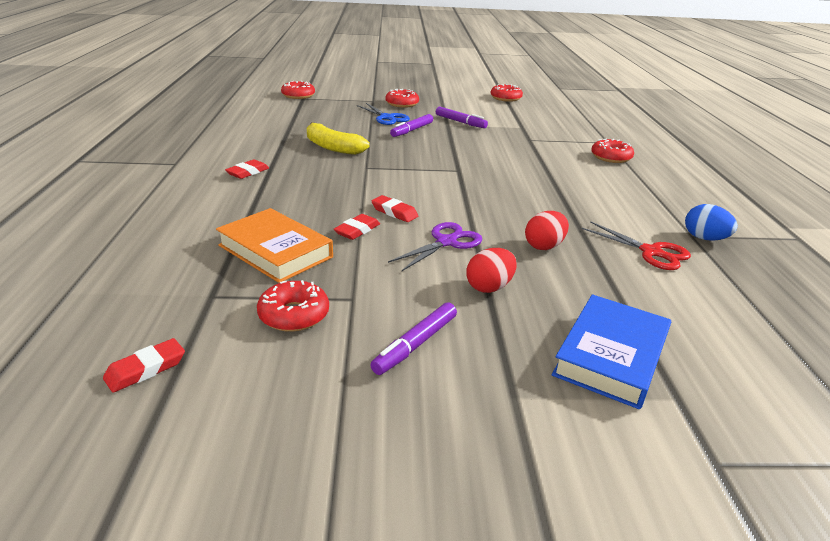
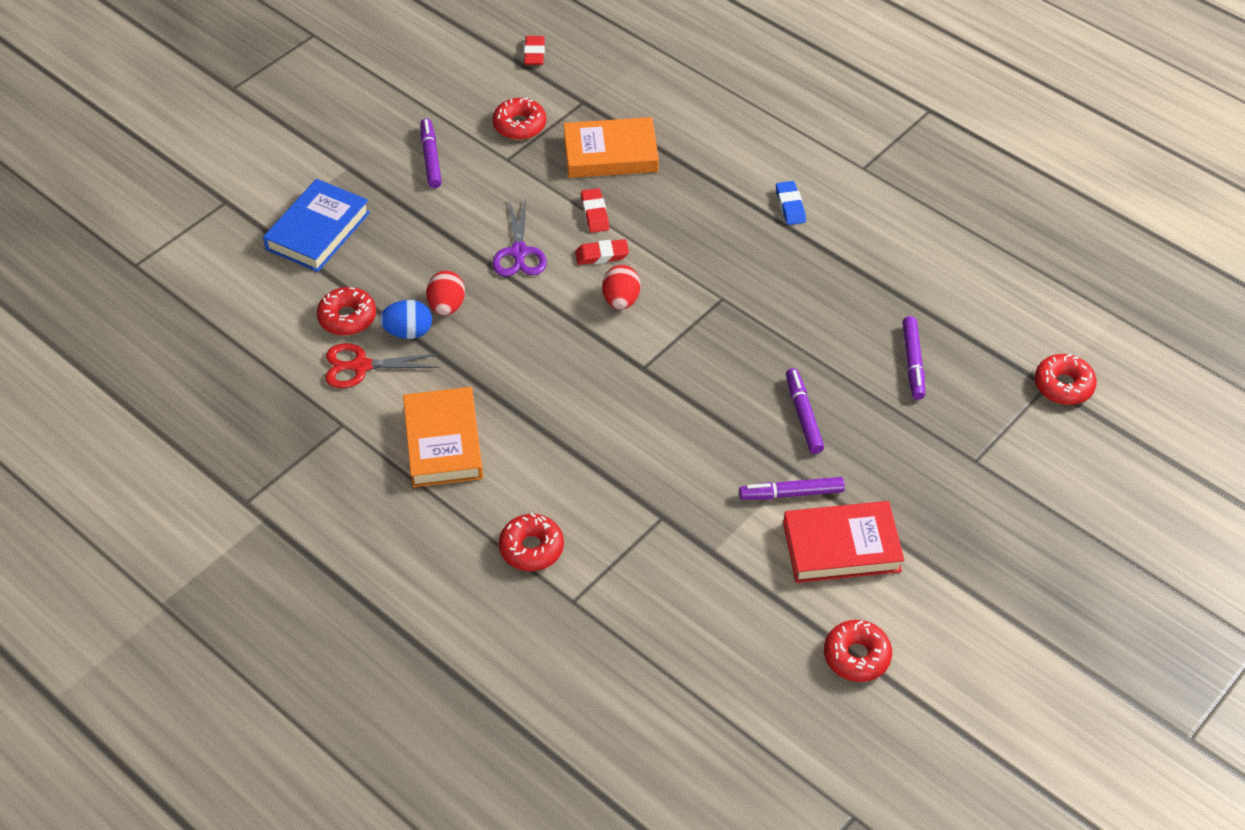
camera: 135 degrees right, 20 degrees up
red eraser [225,159,269,179] -> blue eraser [776,181,806,225]
yellow banana [307,122,370,155] -> none
blue scissors [357,103,410,125] -> none
red donut [385,89,419,108] -> red donut moved to [317,287,376,336]
red egg [467,248,517,293] -> red egg moved to [602,265,640,310]
blue book [552,294,671,409] -> blue book turned 45 degrees clockwise [263,179,370,272]
blue egg [685,204,738,241] -> blue egg moved to [379,300,432,339]
none -> orange book [403,387,483,487]
none -> red book [783,501,904,583]
none -> purple marker [902,316,925,400]

